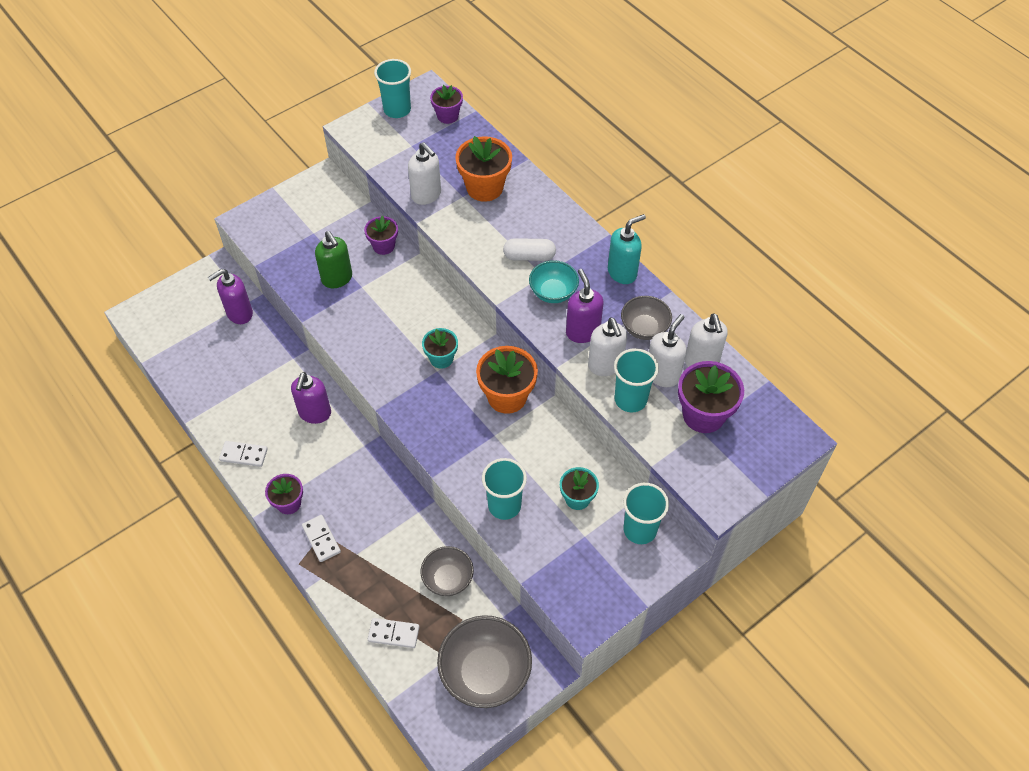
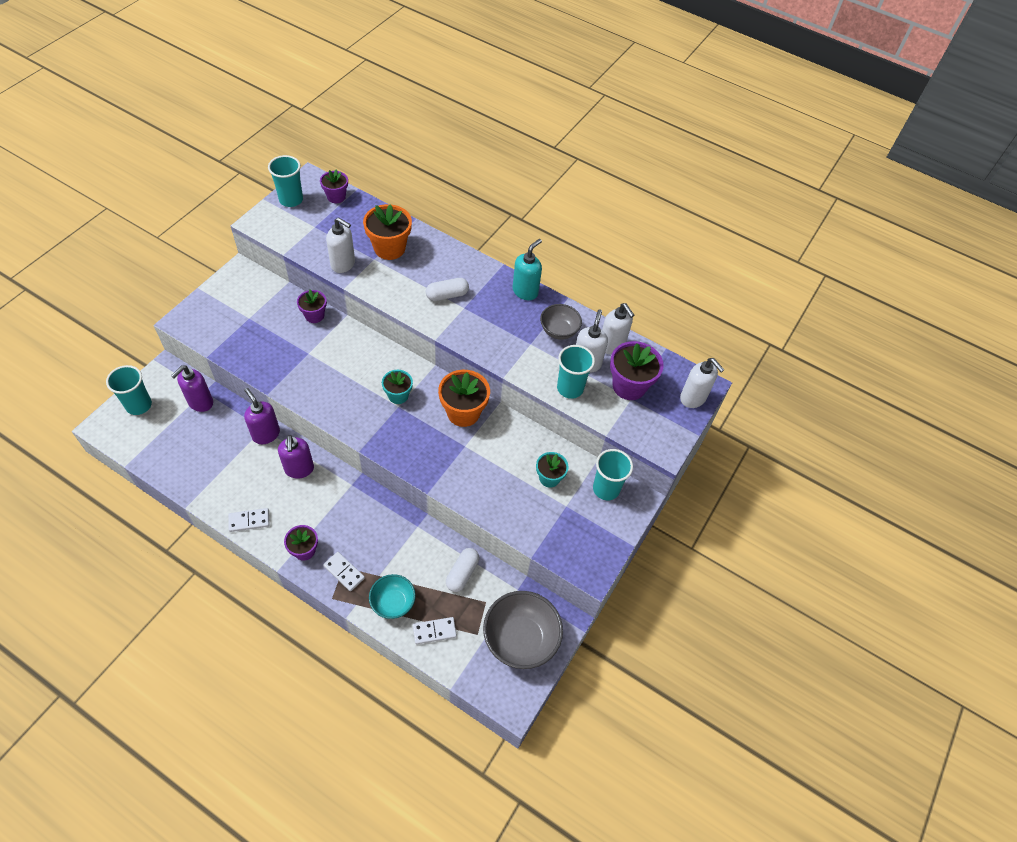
camera: 25 degrees left, 0 degrees up
green soap dispenser [315,231,352,288] -> none
grey bowl [421,546,474,596] -> white capsule [446,548,479,592]
turquoise cup [482,458,527,520] -> turquoise cup moved to [106,365,152,415]
turquoise bowl [529,260,579,303] -> turquoise bowl moved to [369,574,416,619]
purple soap dispenser [566,269,604,343] -> purple soap dispenser moved to [244,388,280,444]
white soap dispenser [588,318,627,376] -> white soap dispenser moved to [680,358,725,408]

